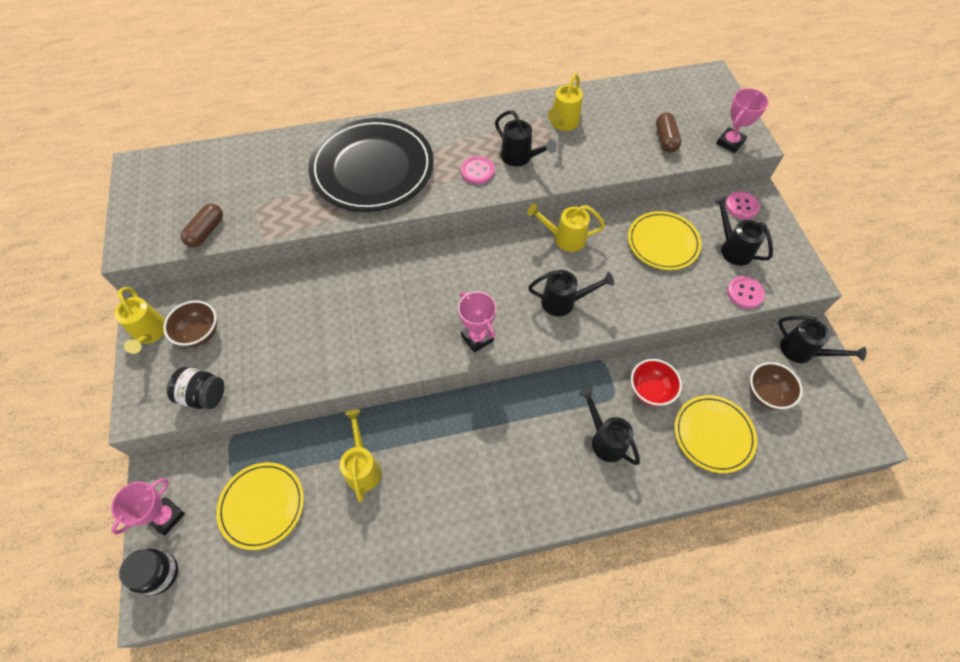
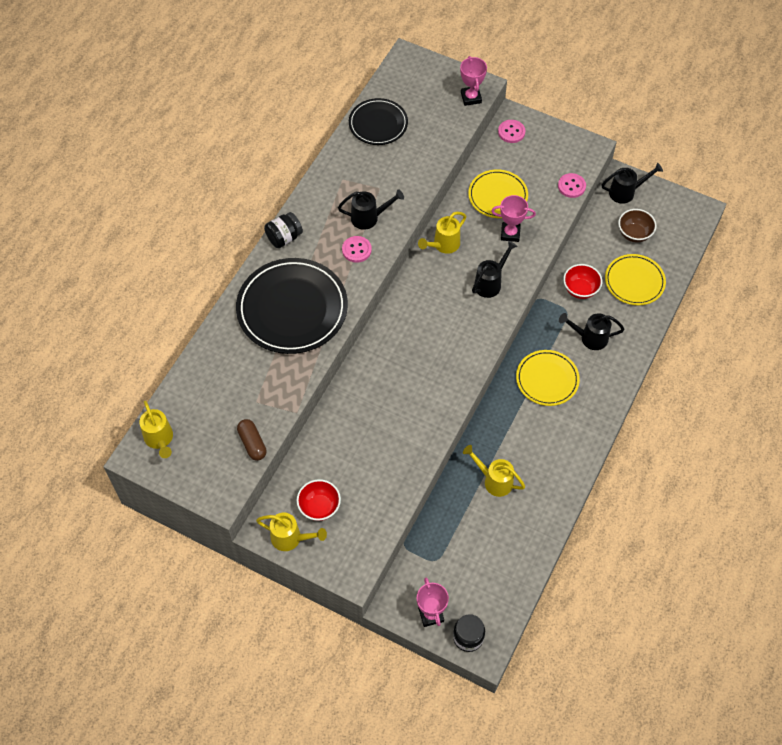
camera: 50 degrees left, 0 degrees up
brown bowl [163,300,217,347] -> red bowl [297,479,341,521]
black jar [167,367,224,409] -> black jar moved to [264,212,303,248]
yellow plate [216,462,304,550] -> yellow plate moved to [516,350,580,406]
pink trophy [458,292,496,353] -> pink trophy moved to [491,195,536,242]
yellow watering can [548,73,583,131] -> yellow watering can moved to [139,400,173,458]
brown capsule [656,112,681,153] -> none
black watering can [713,196,773,266] -> none
none -> black plate [349,98,408,145]

